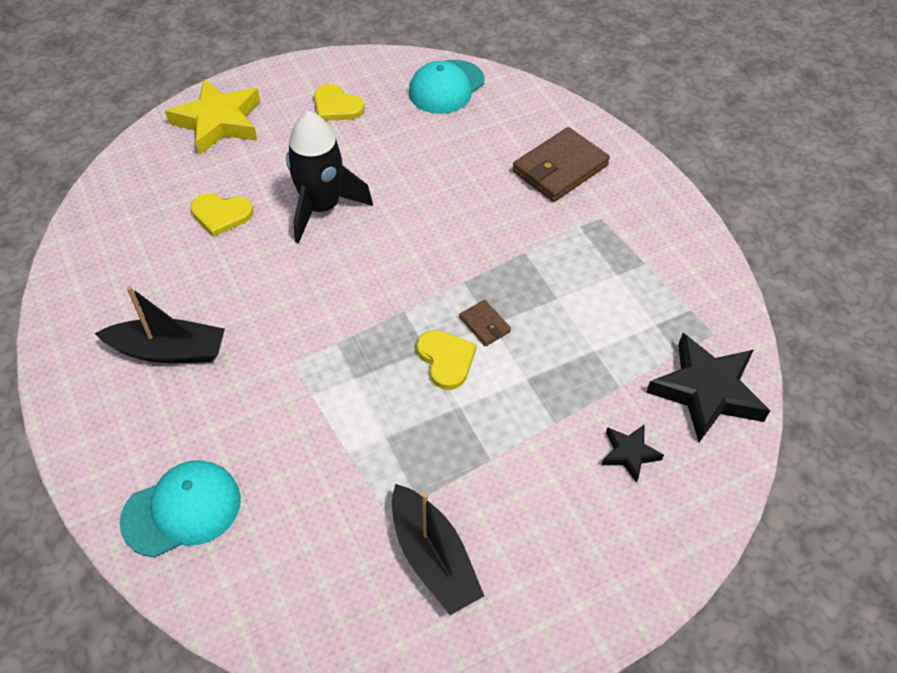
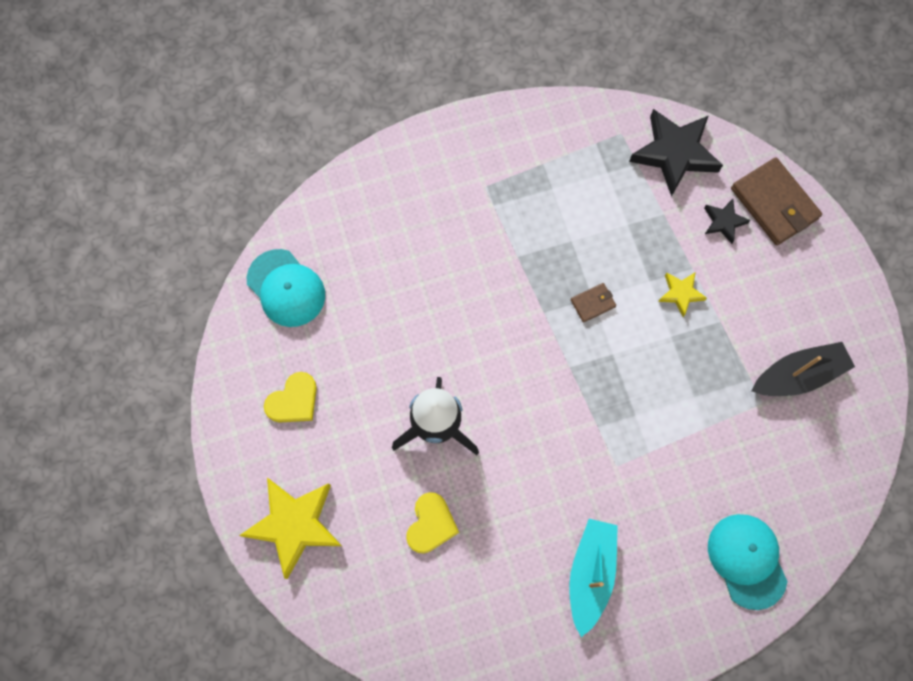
camera: 80 degrees left, 20 degrees up
black boat [95,286,225,363] -> turquoise boat [569,519,618,637]
yellow heart [417,330,477,390] -> none
brown wallet [512,127,610,202] -> brown wallet moved to [731,157,822,245]
none -> yellow star [658,272,707,317]

